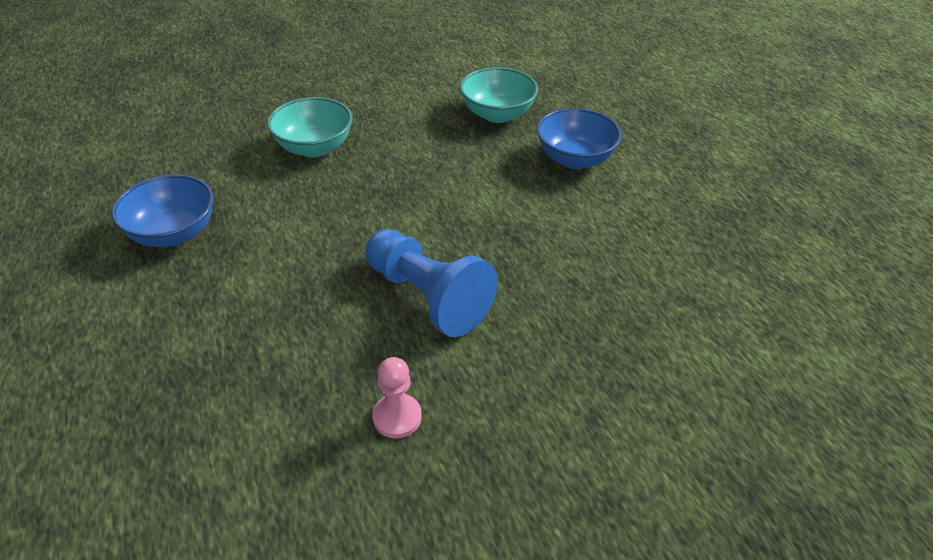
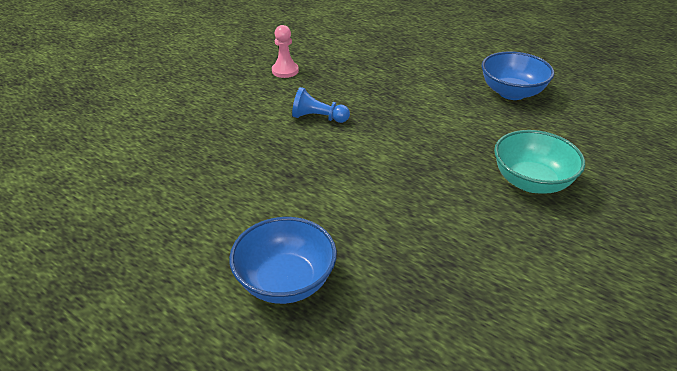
camera: 150 degrees right, 5 degrees down
blue pawn [366,229,498,337] -> blue pawn [292,87,350,123], size x0.54
turquoise bowl [460,67,538,123] -> none

